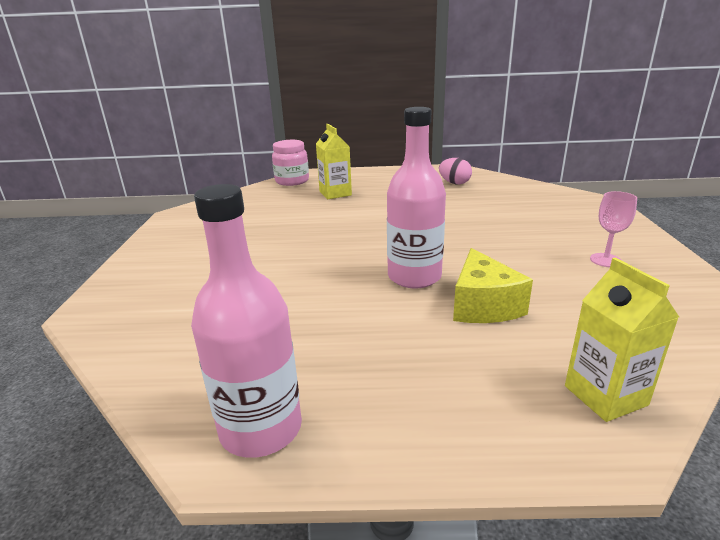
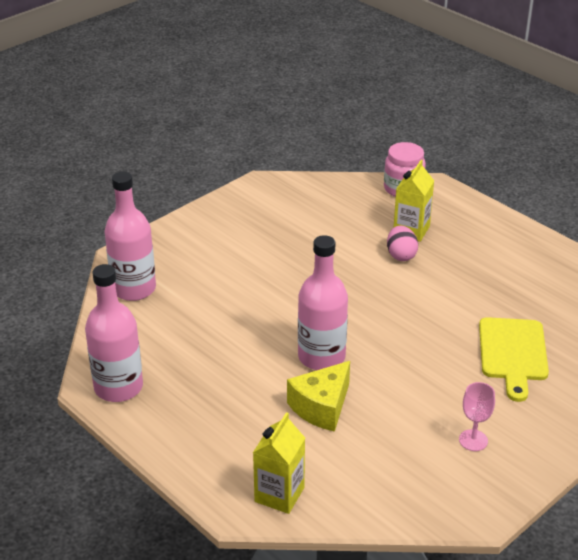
camera: 45 degrees right, 10 degrees up
pink egg [439,158,472,185] -> pink egg moved to [387,226,418,261]
none -> pink bottle [104,172,156,301]
none -> yellow cutting board [479,317,549,402]

